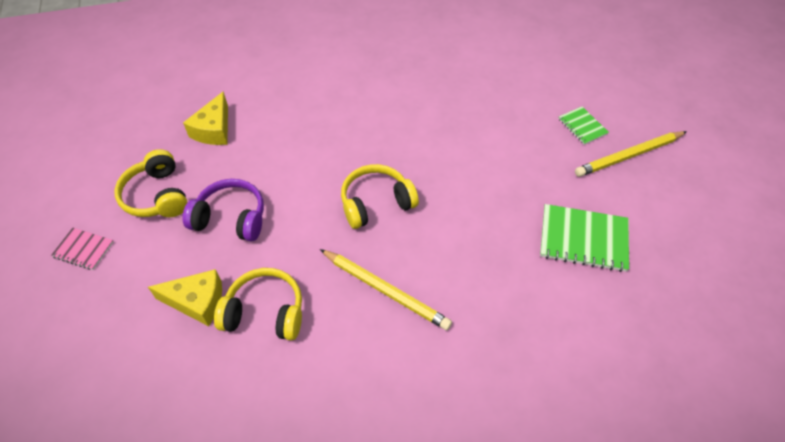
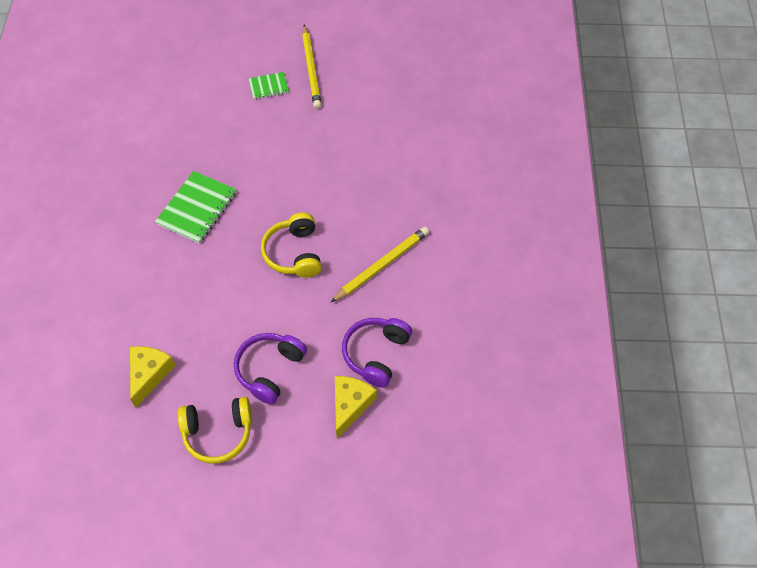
camera: 75 degrees left, 5 degrees up
pink notebook [51,227,113,270] -> none
yellow cheese [183,91,228,145] -> yellow cheese turned 105 degrees counterclockwise [130,346,176,408]
yellow headphones [214,268,302,340] -> purple headphones [342,318,412,388]
green notebook [540,204,629,272] -> green notebook moved to [155,171,237,244]

